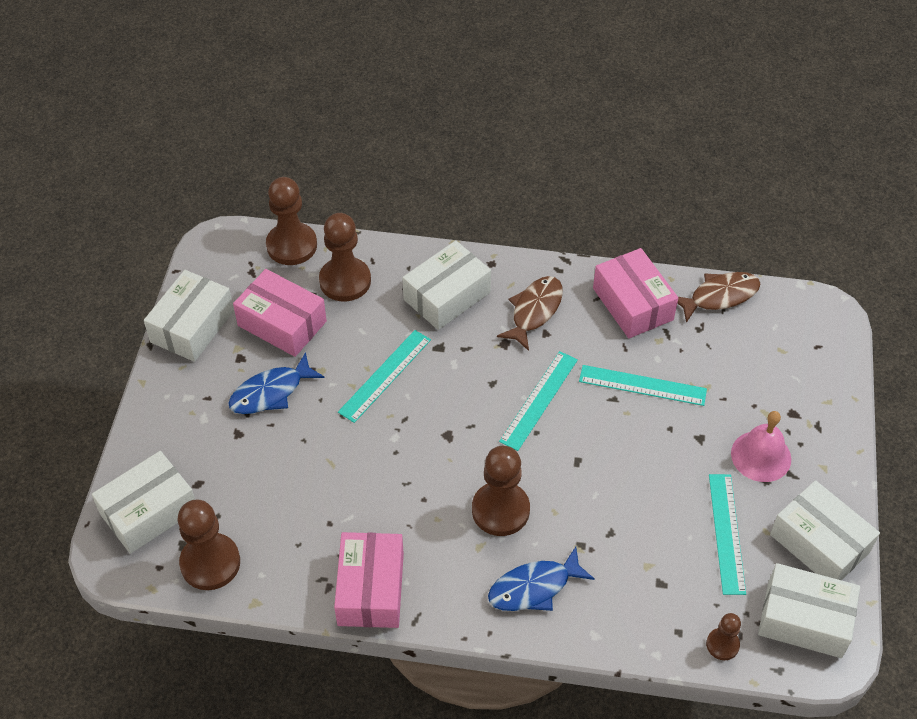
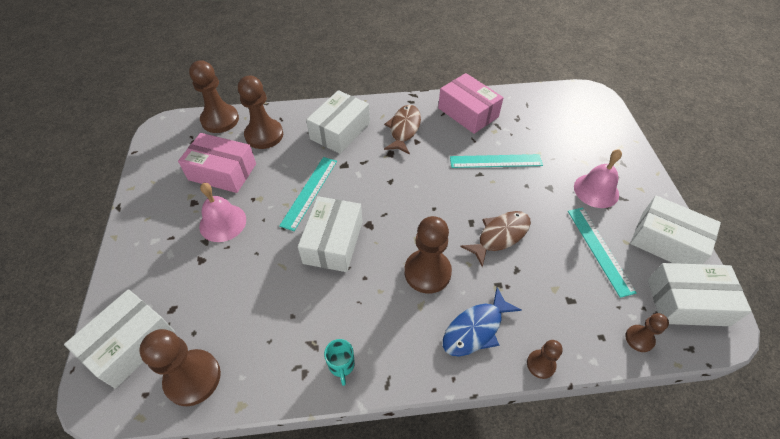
camera: 15 degrees left, 0 degrees up
white box [144,270,234,362] -> white box moved to [298,196,362,272]
blue fish [228,352,324,414] -> pink bell [199,183,246,242]
pink box [334,532,404,628] -> turquoise mug [324,339,355,386]
turquoise ruler [499,351,578,451] -> none
brown fish [677,272,760,323] -> brown fish moved to [460,211,531,267]
none -> brown pawn [527,340,563,379]

